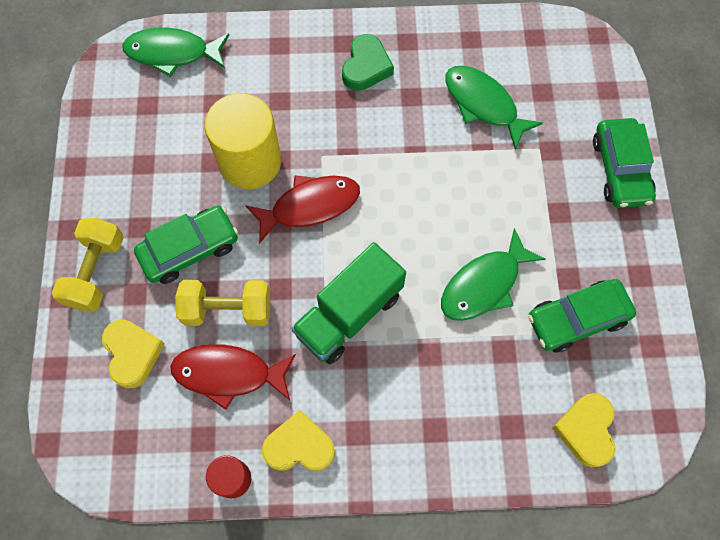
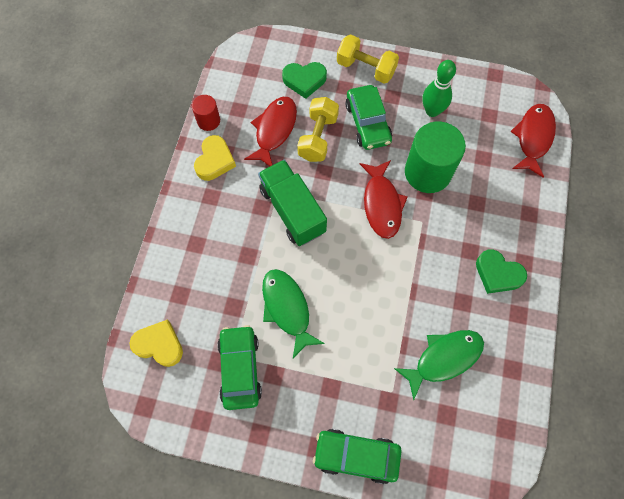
camera: 105 degrees right, 0 degrees up
yellow heart [102,319,165,389] -> green heart [282,62,327,99]
green fish [122,28,229,77] -> red fish [510,104,556,178]
yellow cylinder [205,93,281,189] -> green cylinder [405,122,466,193]
none -> green bowling pin [422,60,456,117]

